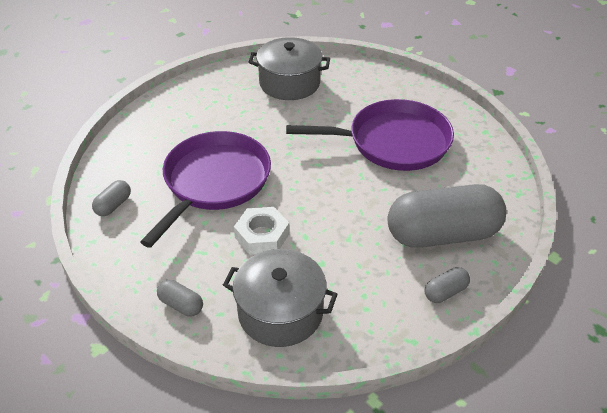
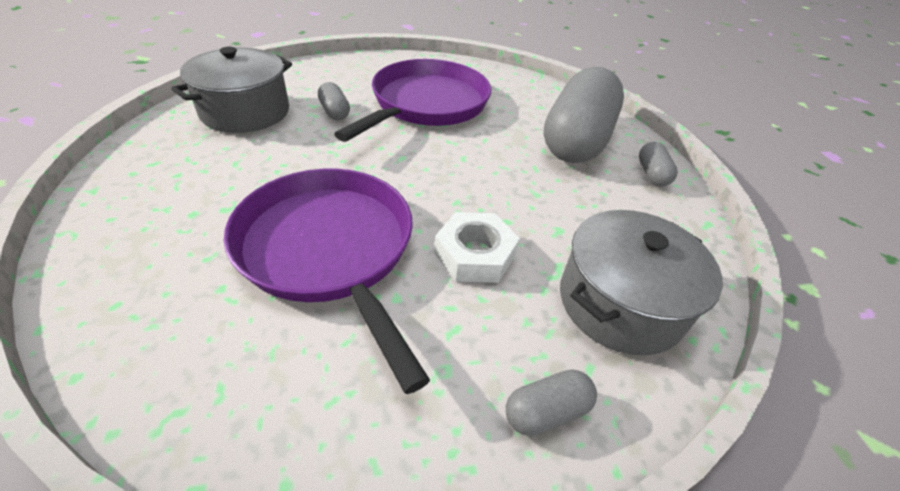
camera: 60 degrees left, 0 degrees up
grey capsule [92,180,131,216] -> grey capsule moved to [318,82,350,120]

